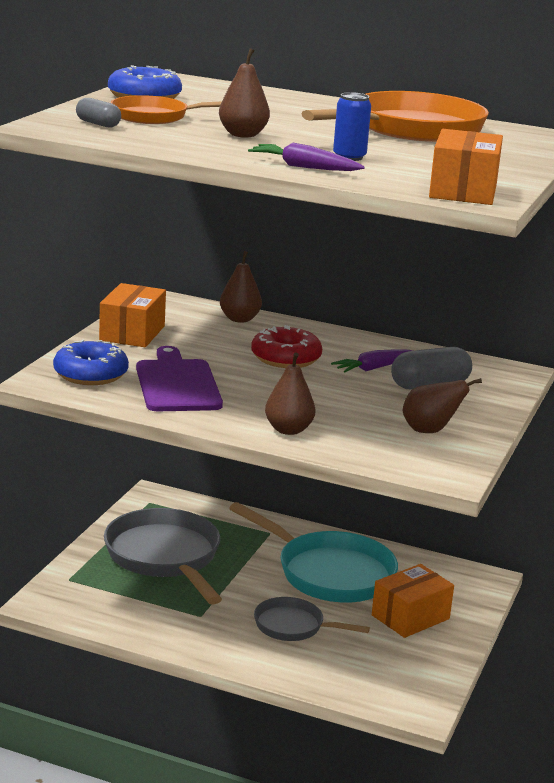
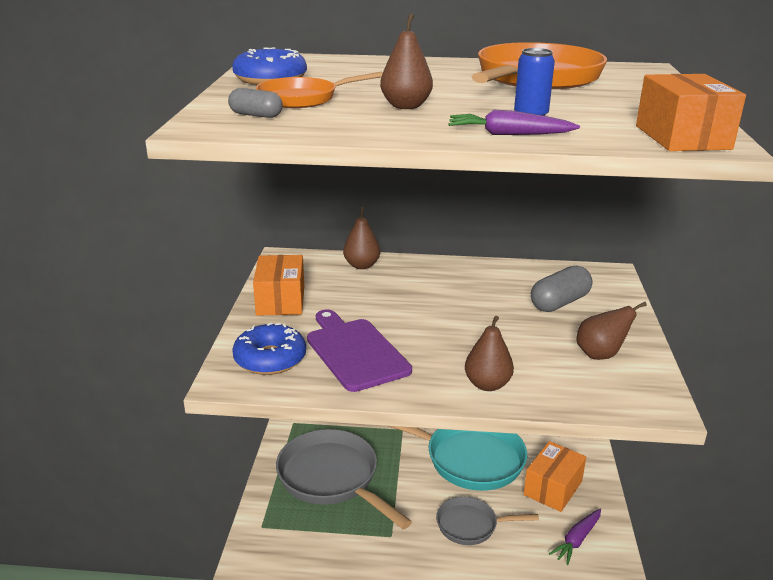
camera: 15 degrees left, 5 degrees up
red donut [251,325,322,368] -> none
purple carrot [331,349,413,373] -> purple carrot moved to [549,509,601,565]

